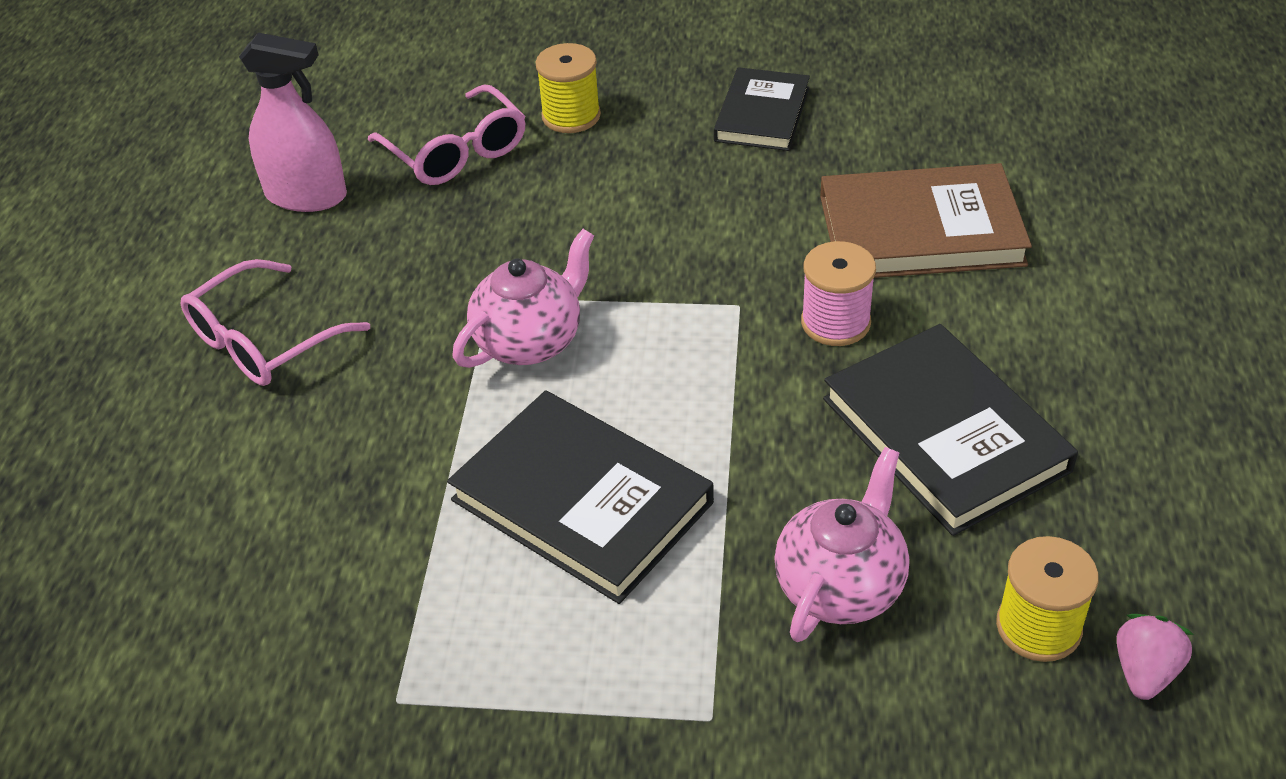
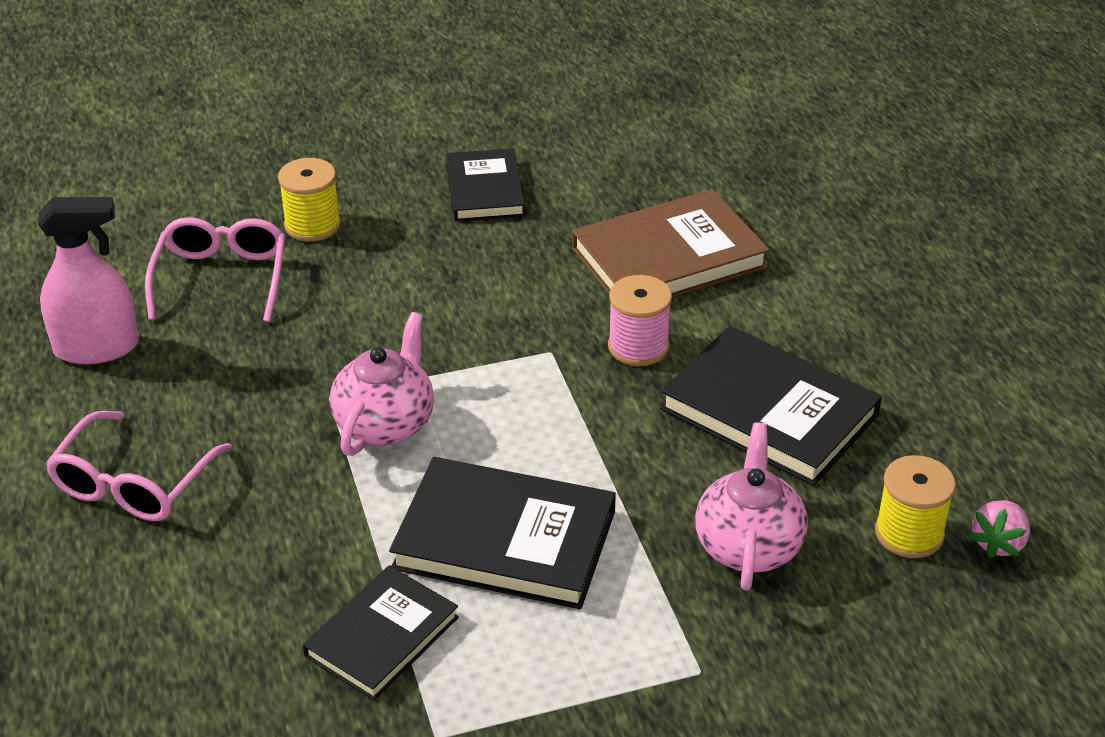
camera: 25 degrees left, 5 degrees down
pink glasses [368,84,526,185] -> pink glasses turned 120 degrees counterclockwise [145,217,285,322]
pink strawberry [1117,614,1194,700] -> pink strawberry turned 150 degrees counterclockwise [969,500,1030,558]
none -> black book [303,565,459,700]

